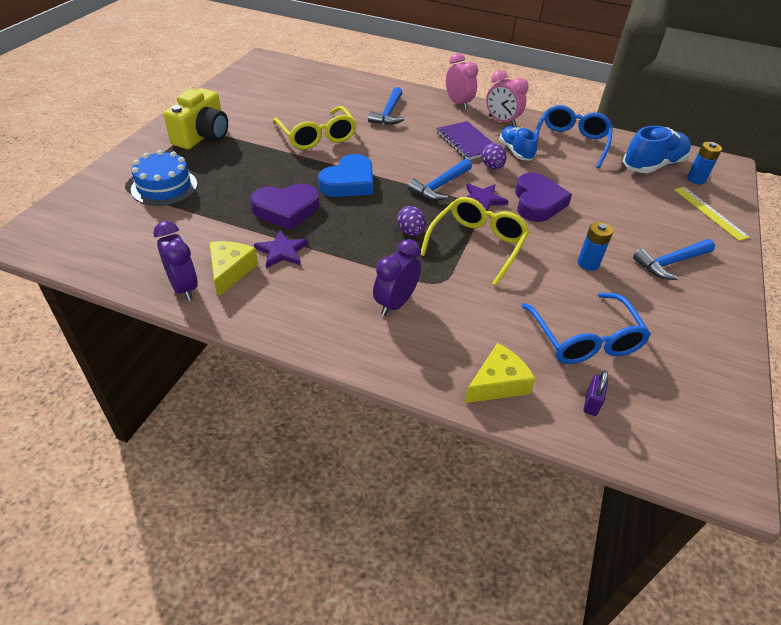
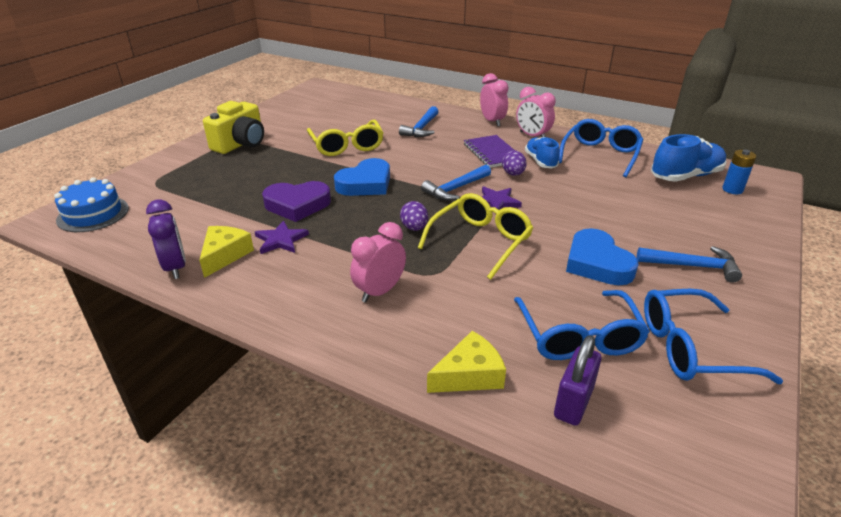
camera: 10 degrees right, 10 degrees down
blue cake [131,150,197,206] -> blue cake moved to [54,177,129,232]
purple clock [373,239,421,316] -> pink clock [350,222,406,303]
purple heart [515,173,572,222] -> none
blue battery [578,222,613,271] -> blue heart [566,228,638,285]
purple padlock [583,370,608,416] -> purple padlock [554,335,602,426], size x1.62
blue hammer [633,239,715,280] -> blue hammer turned 150 degrees counterclockwise [637,246,742,283]
yellow ruler [674,187,750,241] -> none
none -> blue glasses [644,289,783,384]

